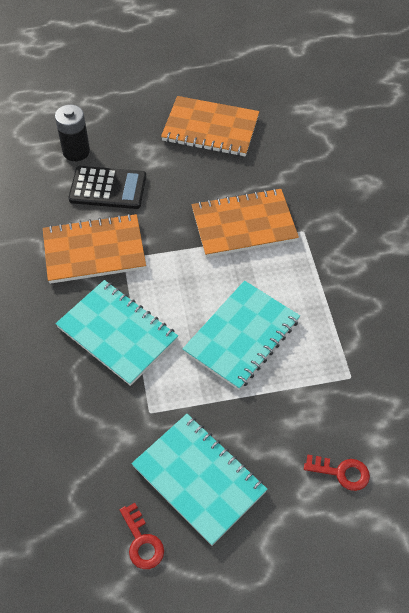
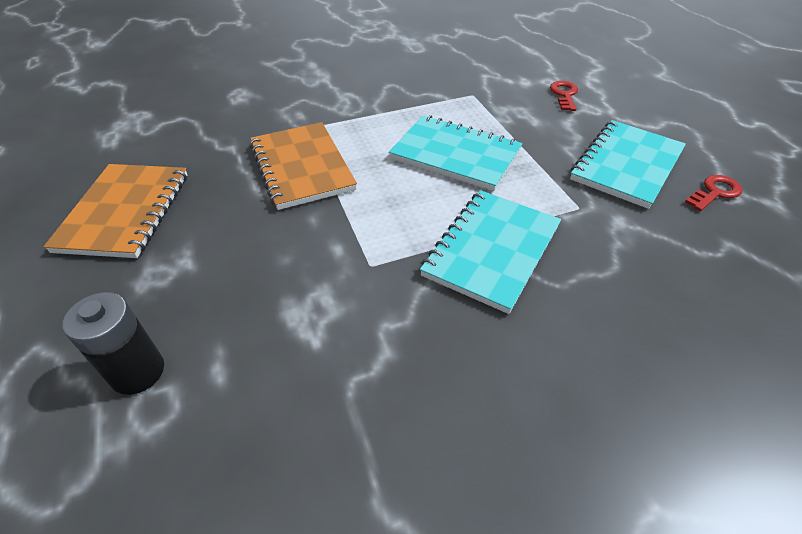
camera: 100 degrees left, 10 degrees down
orange notebook [43,214,146,284] -> none
black calculator [68,166,146,209] -> none

